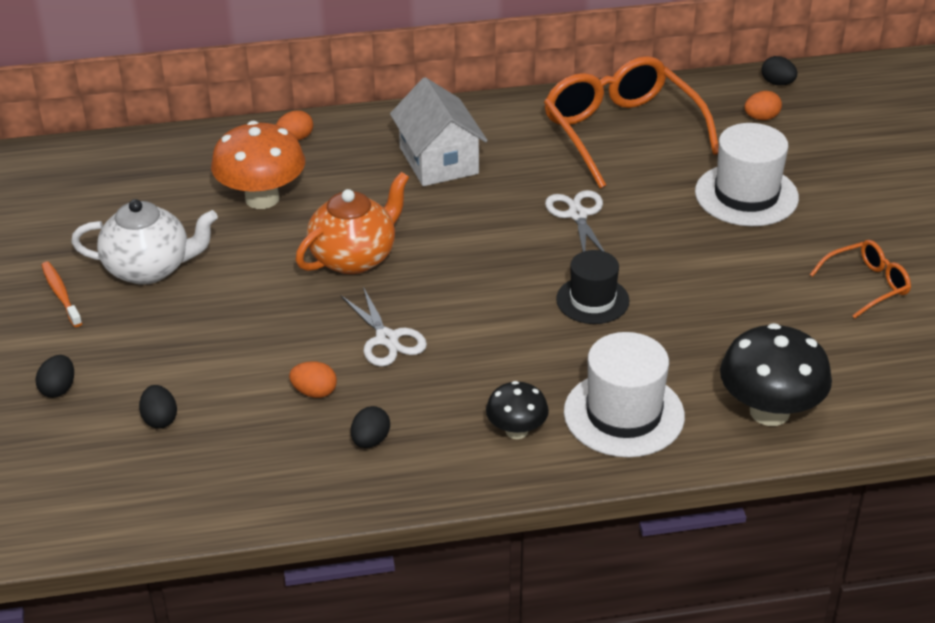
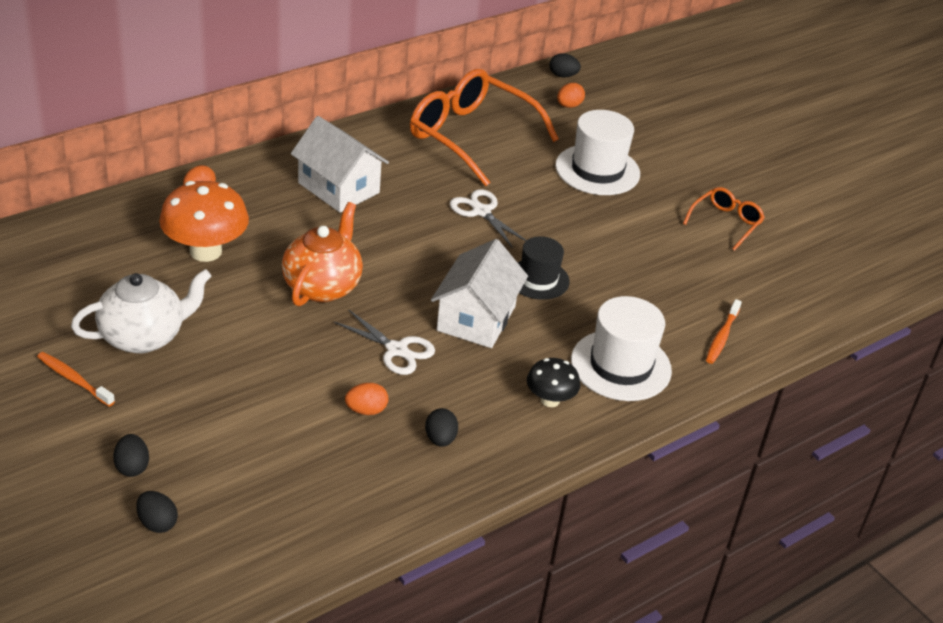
camera: 30 degrees left, 0 degrees up
black egg [139,385,177,428] -> black egg moved to [136,491,178,533]
black mushroom [720,323,832,426] -> orange toothbrush [706,299,742,364]
none -> white house [431,239,528,348]

